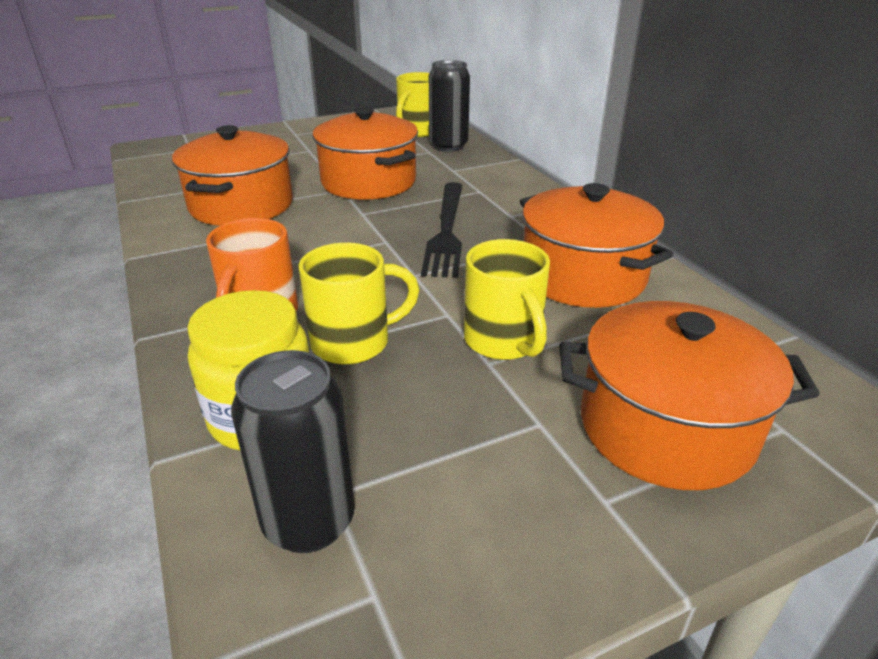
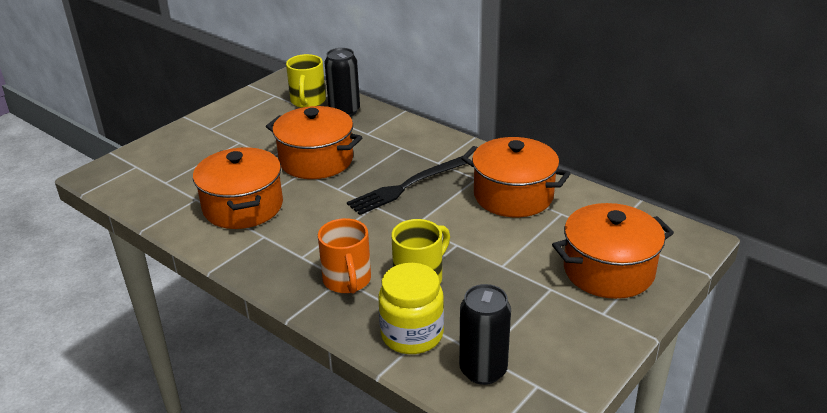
camera: 25 degrees left, 0 degrees up
black fork [421,182,463,278] -> black fork turned 75 degrees clockwise [347,156,467,215]
yellow mug [464,239,550,360] -> none

